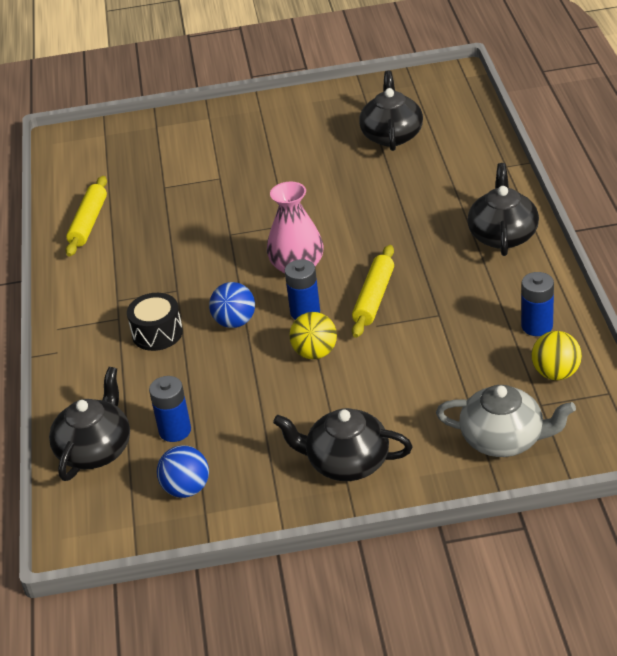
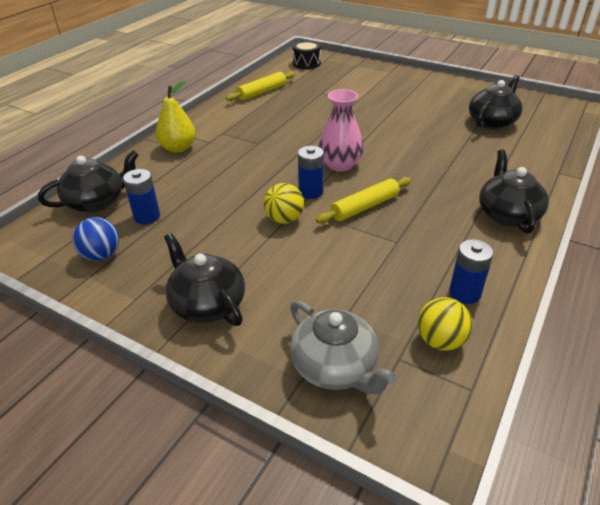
camera: 35 degrees right, 0 degrees up
black drum [127,293,183,351] -> black drum moved to [292,41,321,69]
blue ball [209,282,255,328] -> none
black teapot [467,163,539,256] -> black teapot turned 45 degrees counterclockwise [479,149,549,234]
none -> yellow pear [156,80,196,153]

